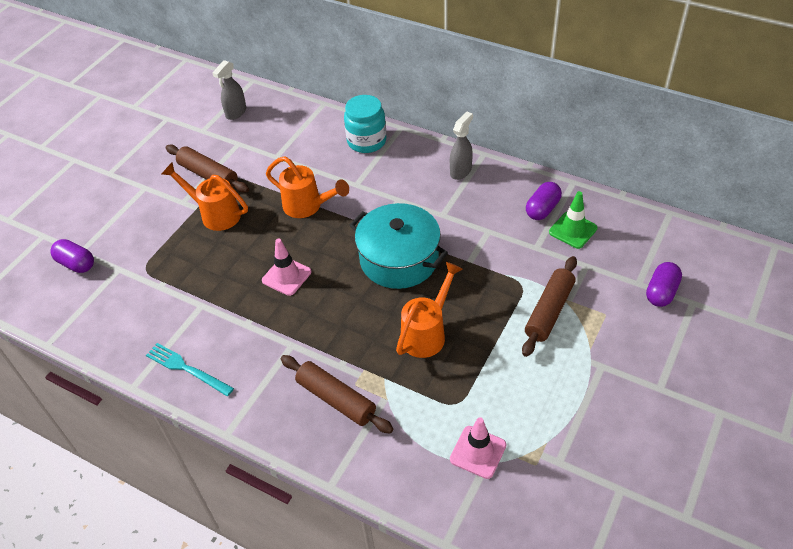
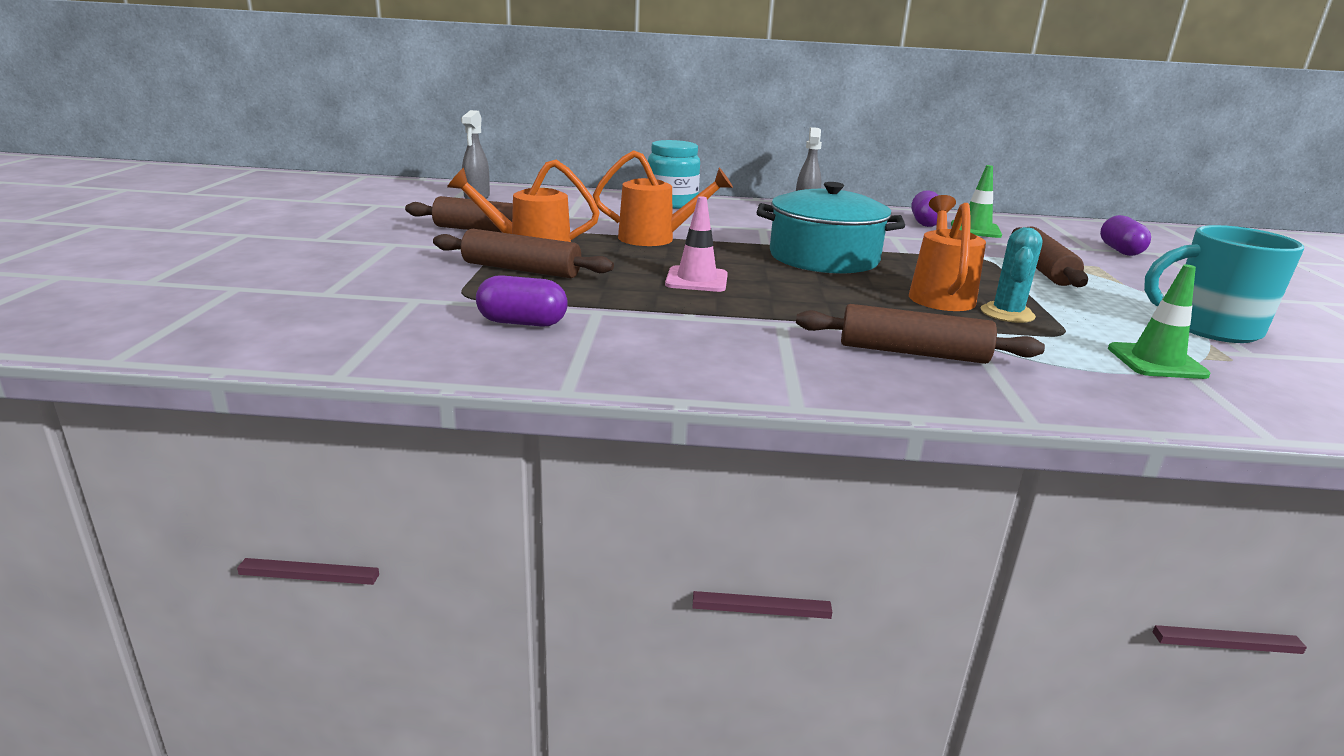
camera: 30 degrees left, 25 degrees down
purple capsule [50,239,94,273] -> purple capsule moved to [476,275,568,327]
turquoise fork [146,343,234,396] -> none
pink traffic cone [450,417,506,479] -> green traffic cone [1108,264,1210,379]
none -> brown rolling pin [433,229,614,278]
none -> turquoise cactus [981,227,1042,323]
none -> turquoise mug [1144,225,1304,343]

